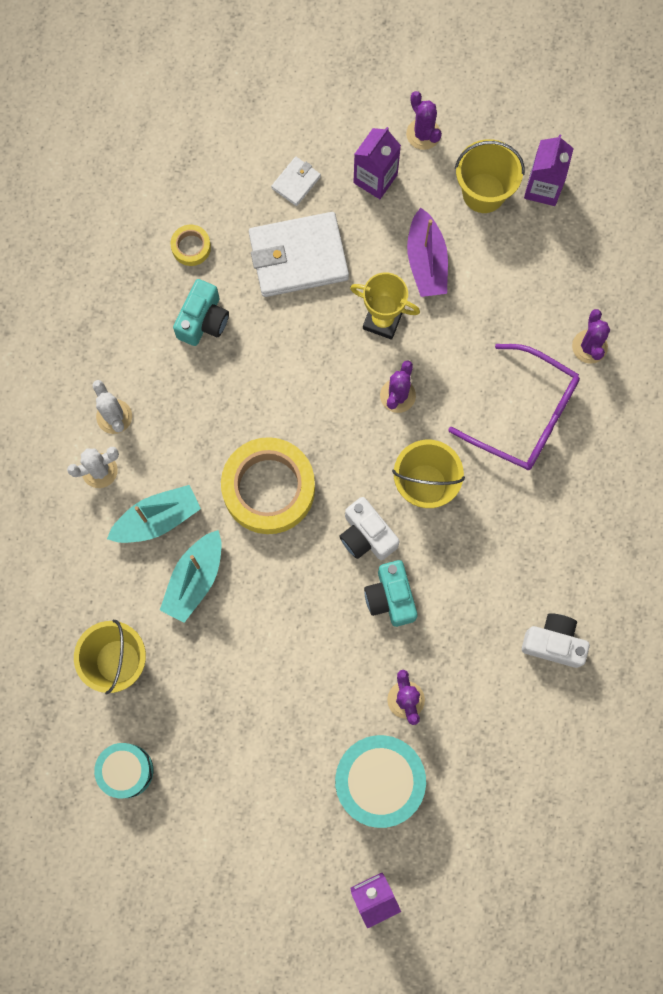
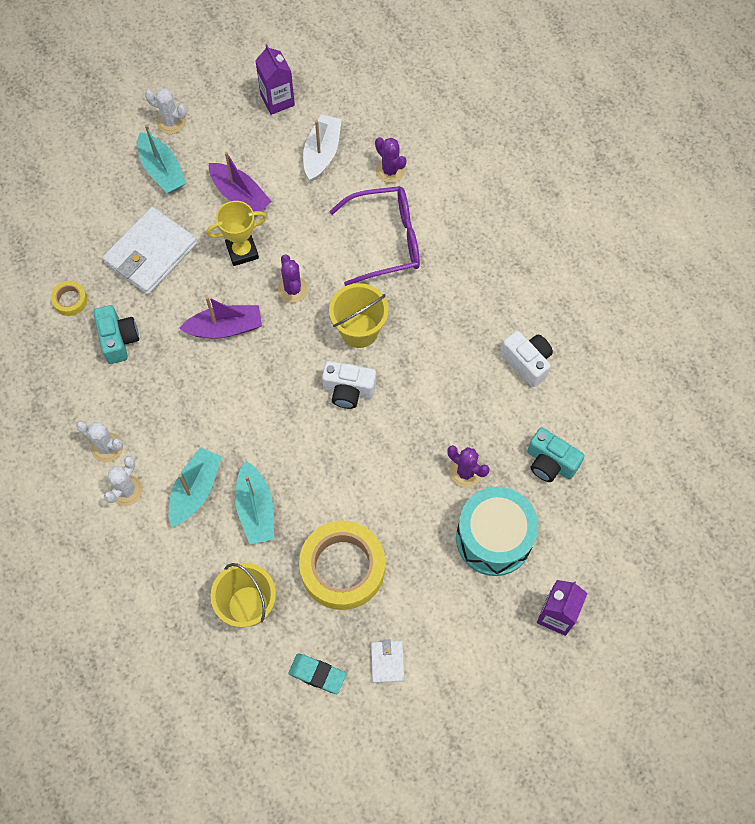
camera: 40 degrees left, 10 degrees down
turquoise drum [94,743,153,798] -> turquoise eraser [288,654,346,694]
yellow tape [221,437,315,534] -> yellow tape moved to [299,521,385,610]
white wallet [271,157,321,206] -> white wallet moved to [371,640,405,683]
purple carton [353,127,401,199] -> turquoise boat [137,124,186,193]
turquoise camera [364,560,417,627] -> turquoise camera moved to [527,428,585,482]
purple cactus [406,91,442,150] -> white cactus [145,88,187,134]
yellow bucket [455,139,525,213] -> none
white camera [522,613,590,668] -> white camera turned 75 degrees clockwise [501,331,553,387]
none -> purple boat [179,296,262,339]
none -> white boat [303,114,342,182]

